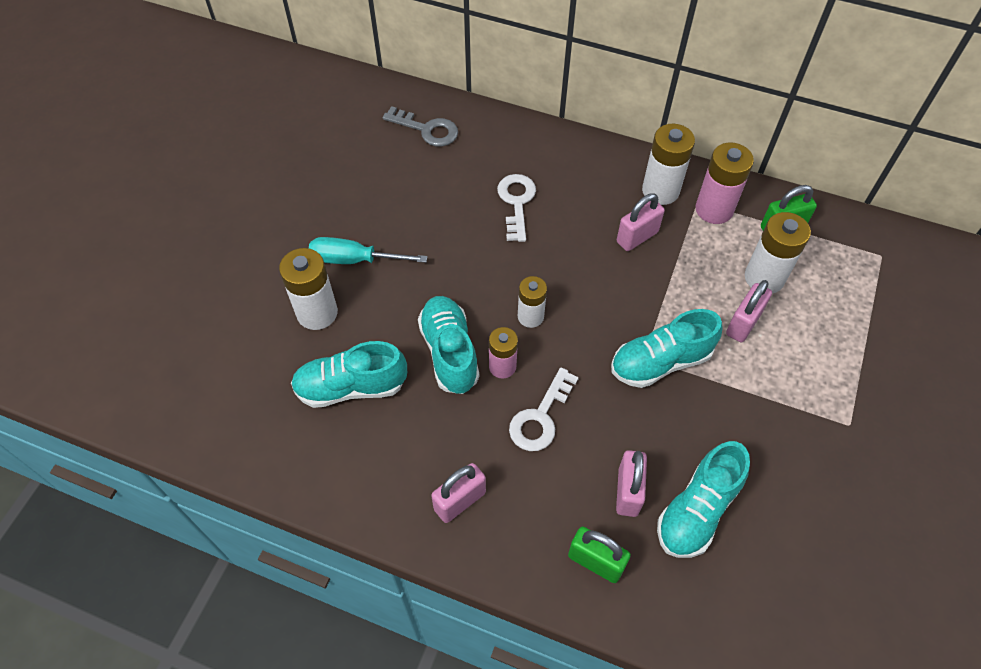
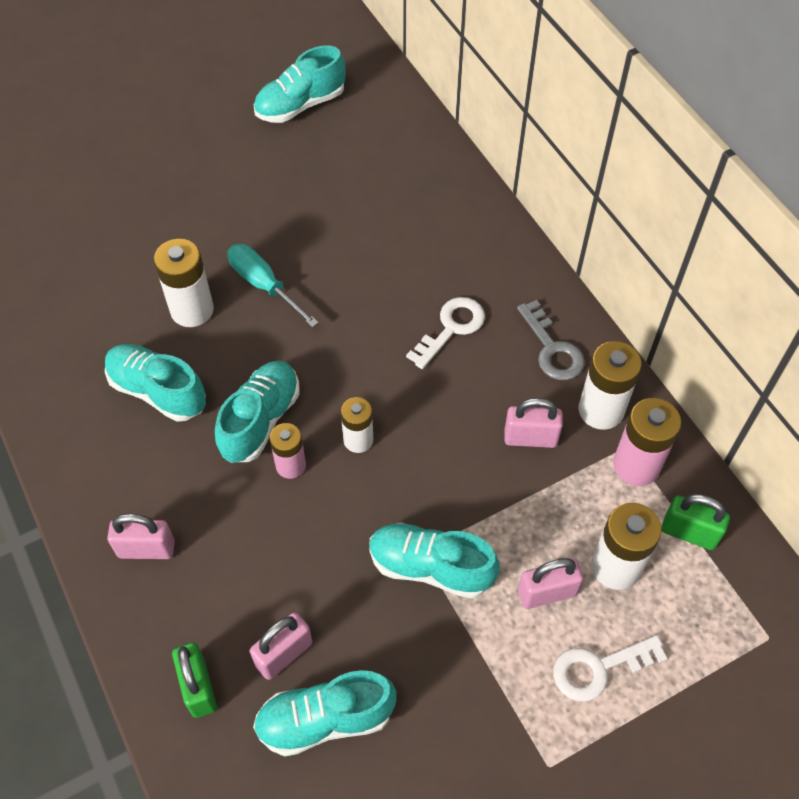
camera: 40 degrees right, 0 degrees up
grey key [383,106,458,147] -> grey key moved to [517,300,585,380]
white key [509,367,579,451] -> white key moved to [553,635,668,702]
none -> turquoise shoe [254,46,346,123]

